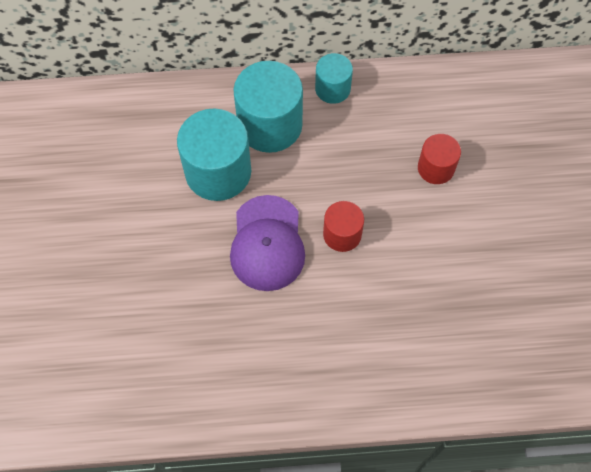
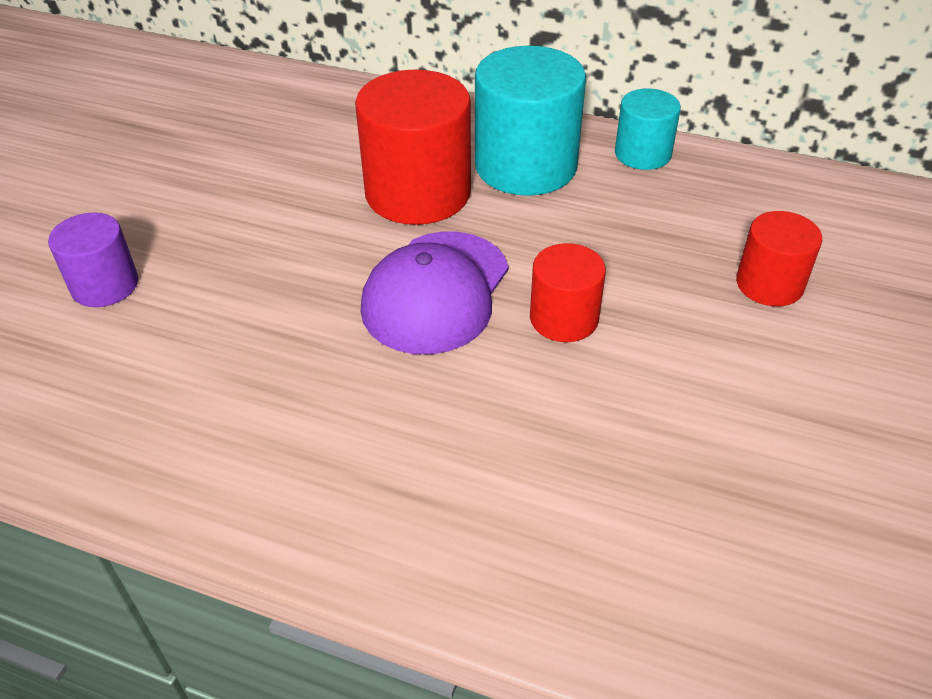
camera: 25 degrees right, 20 degrees down
turquoise cylinder [177,109,251,201] -> red cylinder [355,69,471,225]
none -> purple cylinder [48,212,138,307]

